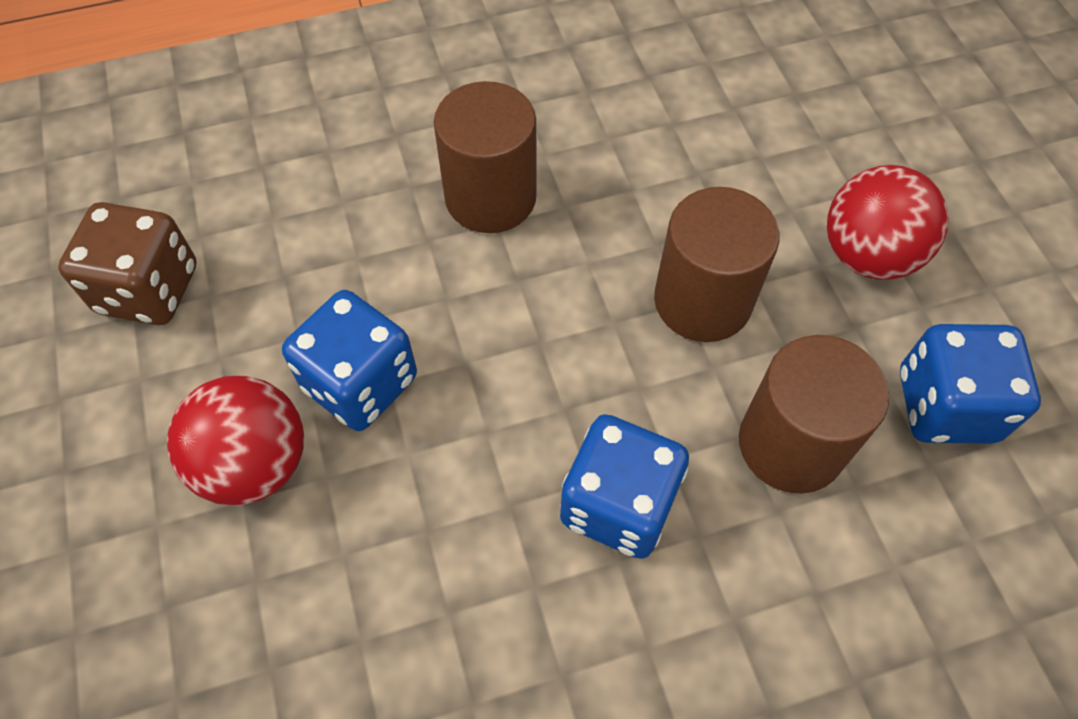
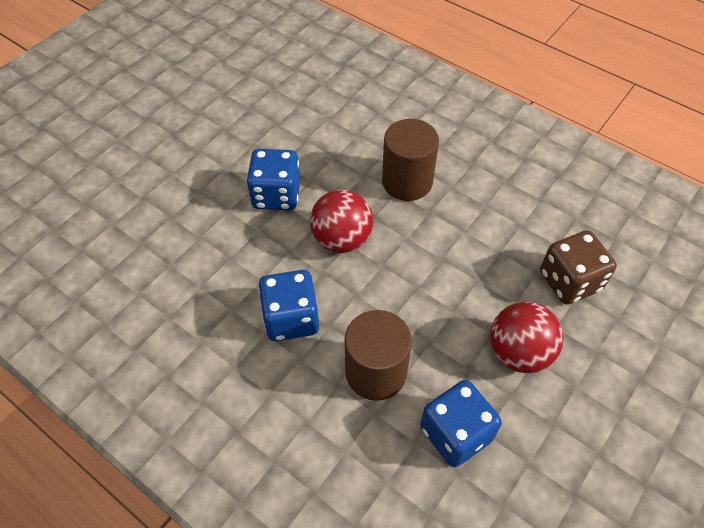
camera: 55 degrees right, 5 degrees down
brown dice [58,202,197,325] -> brown dice moved to [540,230,617,305]
red ball [167,376,304,506] -> red ball moved to [310,189,373,253]
brown cylinder [654,187,779,342] -> none

